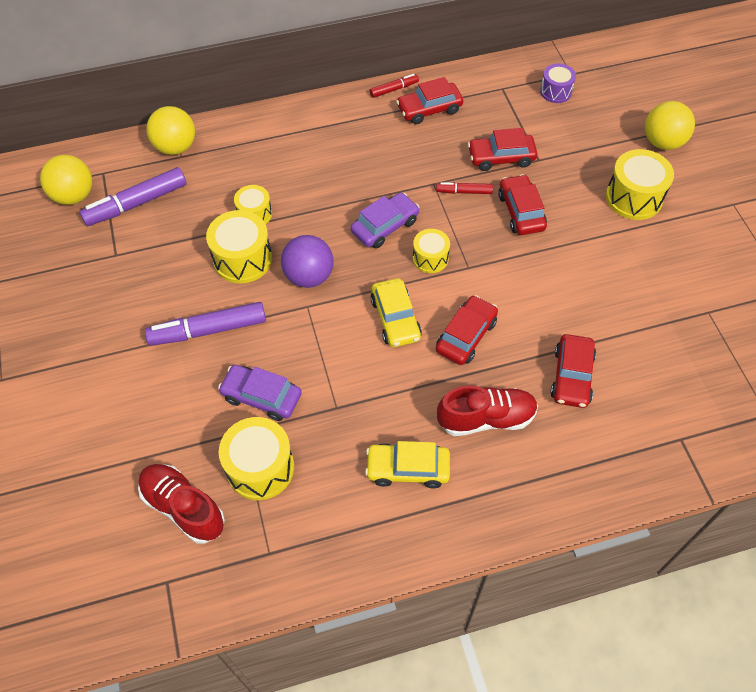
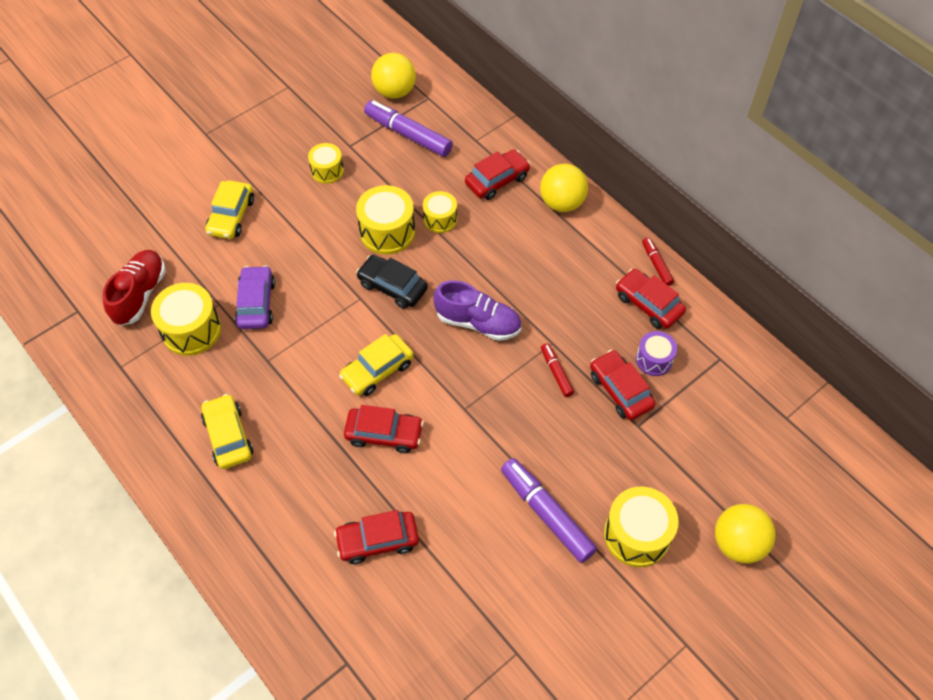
camera: 65 degrees right, 0 degrees up
purple marker [145,302,266,346] -> purple marker moved to [501,458,597,563]
yellow ball [147,106,195,155] -> yellow ball moved to [540,164,588,212]
purple ball [281,235,334,288] -> black car [356,255,428,309]
purple car [350,193,420,249] -> purple shoe [433,280,521,341]
red marker [370,74,419,98] -> red marker turned 150 degrees counterclockwise [642,237,674,286]
yellow drum [413,229,450,273] -> yellow drum moved to [308,143,344,184]
red shoe [437,386,538,436] -> none
red car [498,174,547,235] -> red car moved to [465,149,530,200]
purple drum [540,63,576,103] -> purple drum moved to [636,331,677,376]
none -> yellow car [205,180,254,239]

